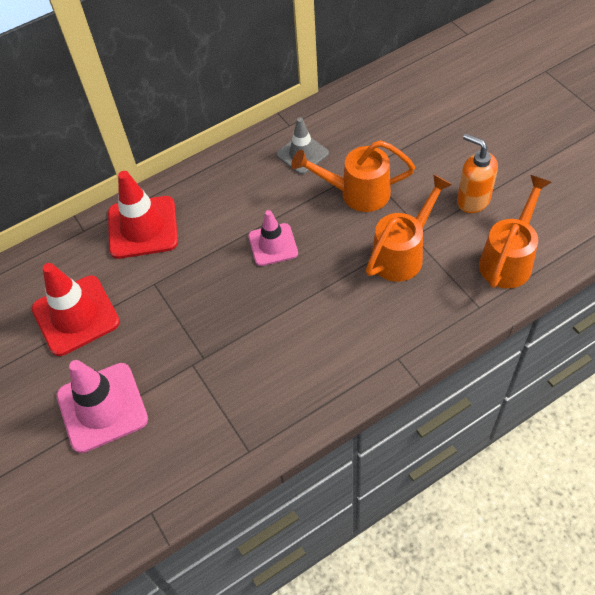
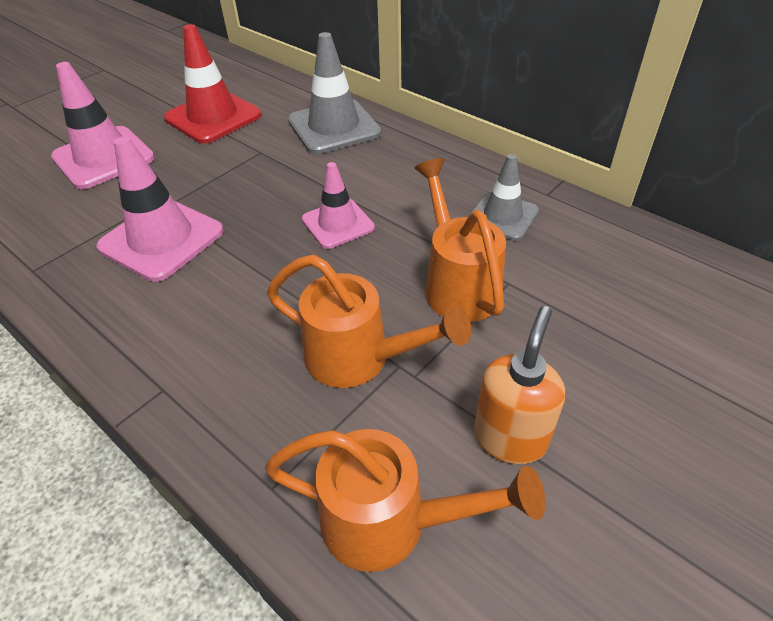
camera: 70 degrees right, 10 degrees down
red traffic cone [108,171,178,259] -> grey traffic cone [288,32,381,154]
none -> pink traffic cone [96,136,224,282]

